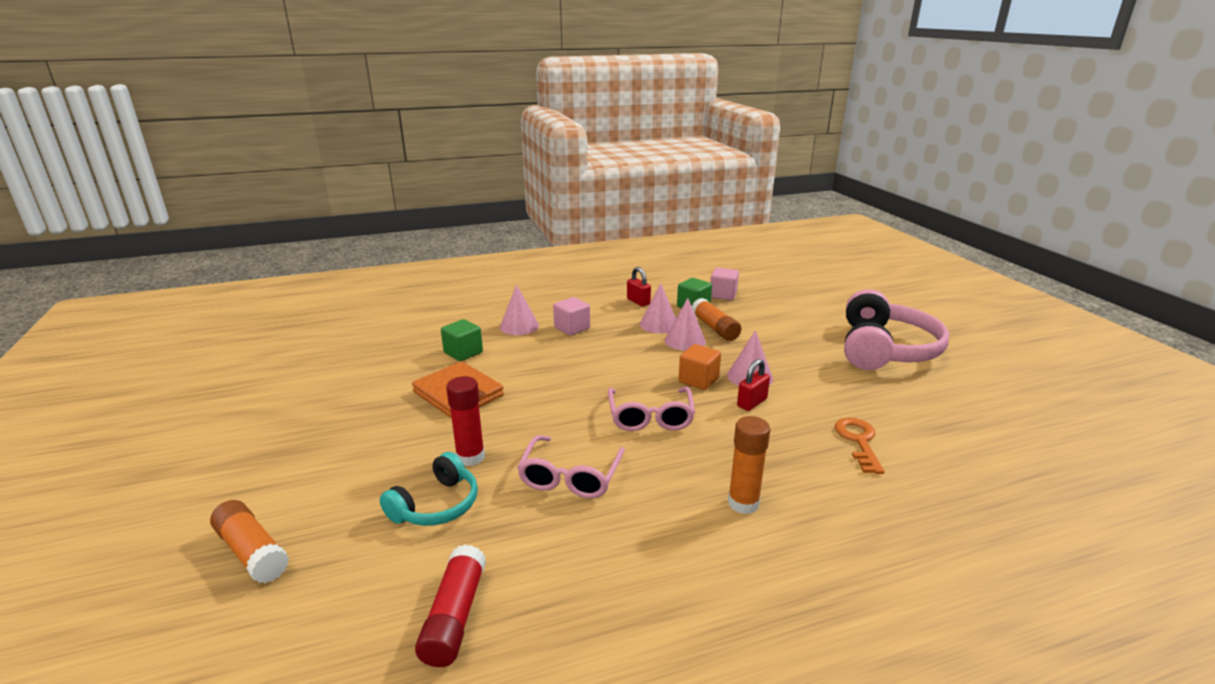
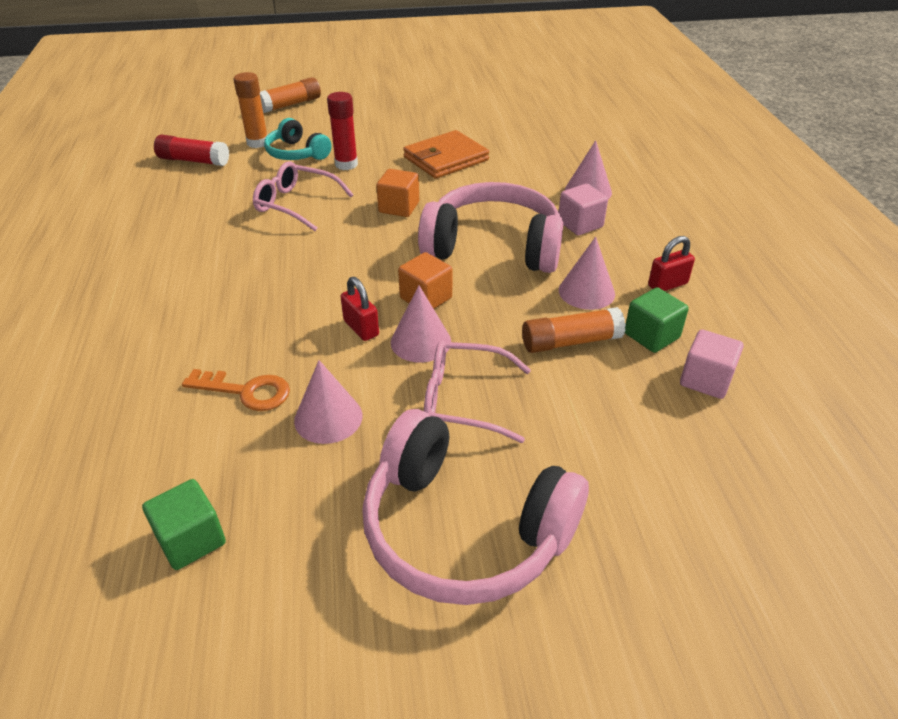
camera: 100 degrees right, 15 degrees up
green cube [441,319,483,361] -> green cube moved to [142,479,226,570]
pink glasses [608,387,695,431] -> pink glasses moved to [424,341,531,443]
pink cone [665,298,706,351] -> pink cone moved to [294,360,362,444]
orange glue stick [728,416,770,514] -> orange glue stick moved to [233,72,267,148]
none -> orange cube [376,169,419,217]
none -> pink headphones [418,182,563,273]

